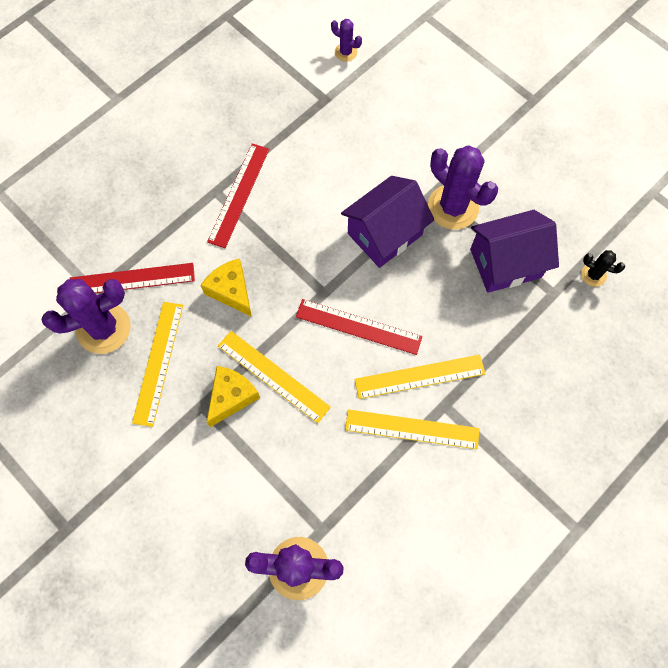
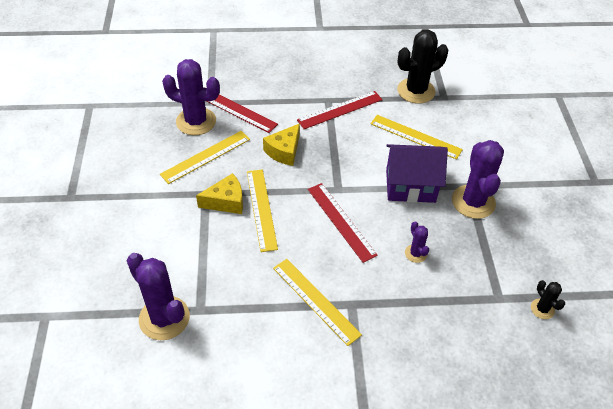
camera: 40 degrees right, 20 degrees down
yellow cheese [200,258,252,317] -> yellow cheese turned 150 degrees counterclockwise [263,123,300,166]
purple cactus [331,19,362,62] -> purple cactus moved to [405,221,429,263]
yellow ruler [354,355,485,399] -> yellow ruler moved to [370,115,463,160]
purple house [470,210,559,293] -> none
none -> black cactus [397,30,448,104]

